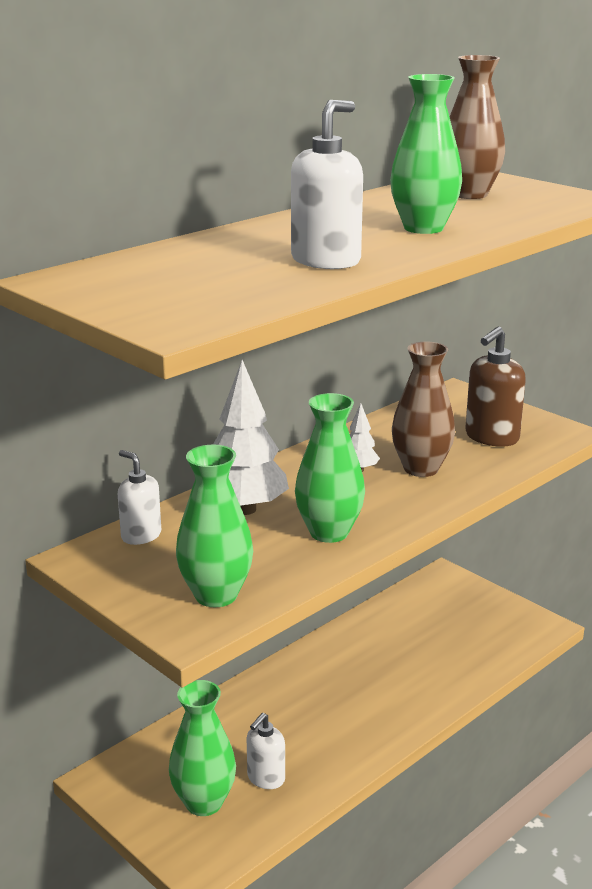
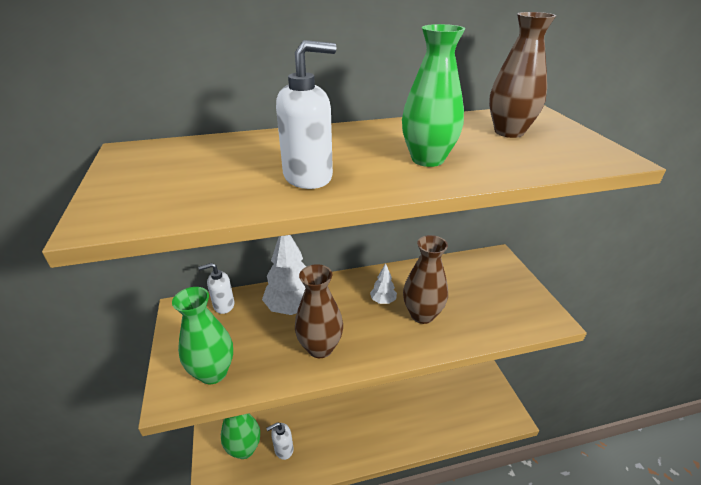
camera: 30 degrees right, 10 degrees up
white soap dispenser [118,450,161,545] -> white soap dispenser turned 90 degrees counterclockwise [198,263,235,314]
green vase [295,393,365,543] -> brown vase [295,264,343,358]
brown soap dispenser [465,326,526,447] -> none

